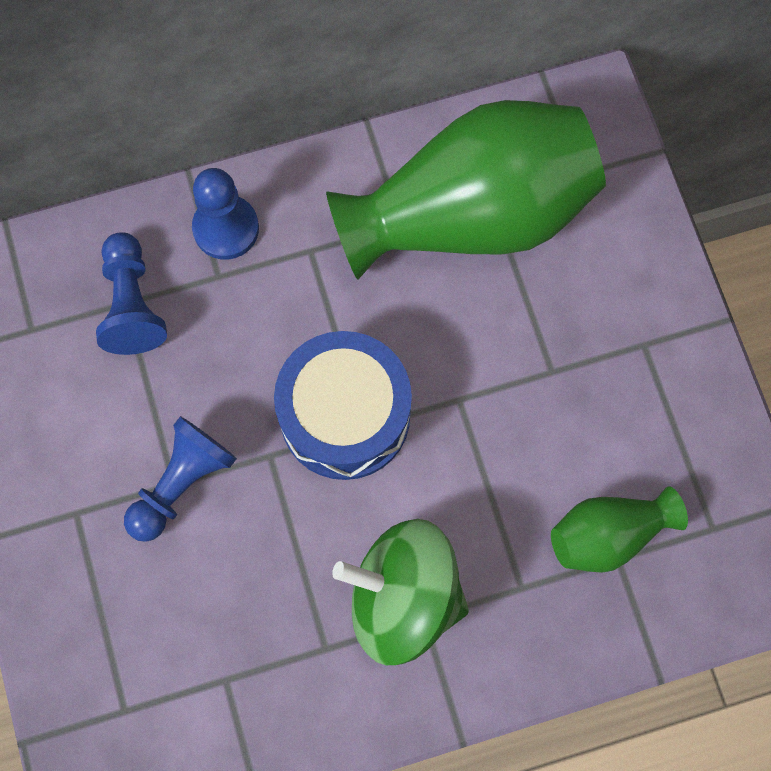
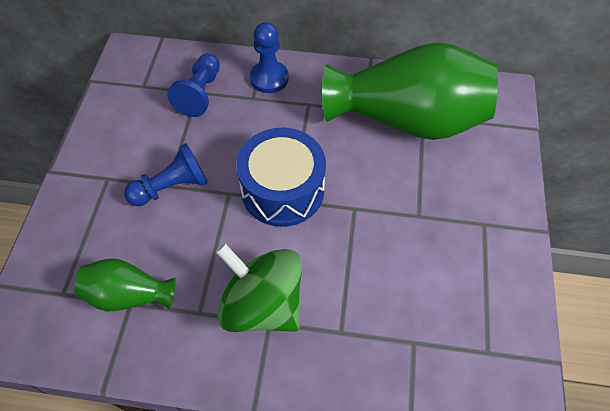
camera: 25 degrees right, 15 degrees down
green vase [551,486,688,573] -> green vase moved to [74,259,176,311]

